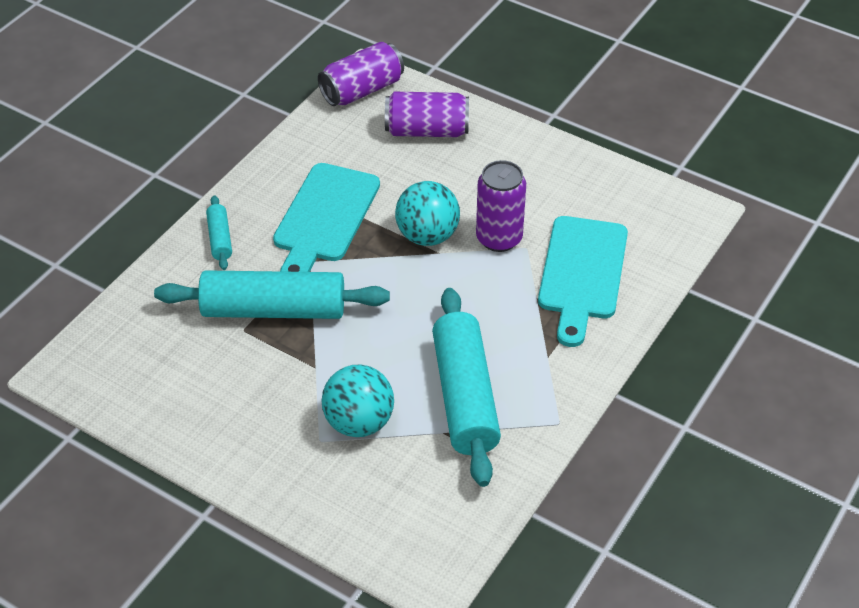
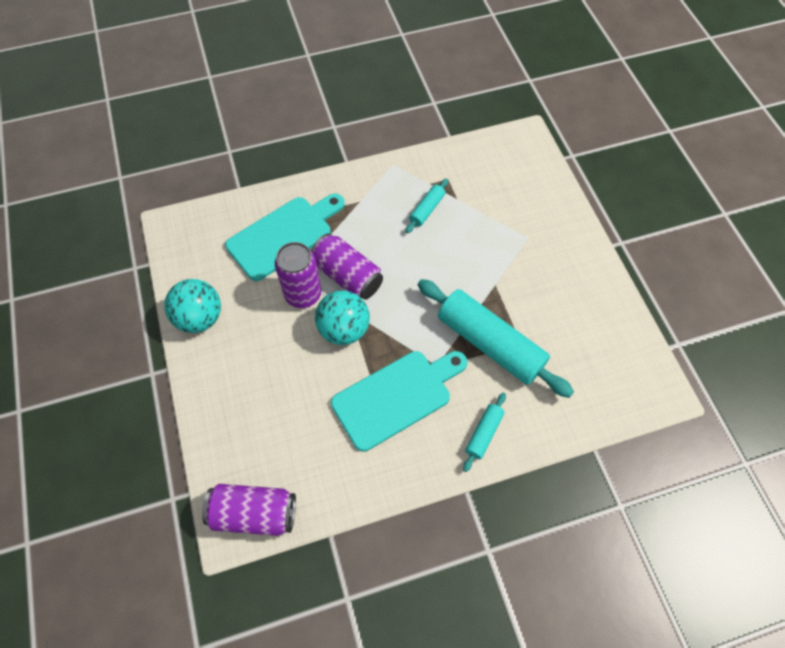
camera: 140 degrees left, 15 degrees up
turquoise ball [321,365,394,437] -> turquoise ball moved to [164,279,221,333]
purple can [385,92,469,137] -> purple can moved to [311,233,383,299]
turquoise rolling pin [432,288,501,487] -> turquoise rolling pin [406,178,448,233], size x0.46

